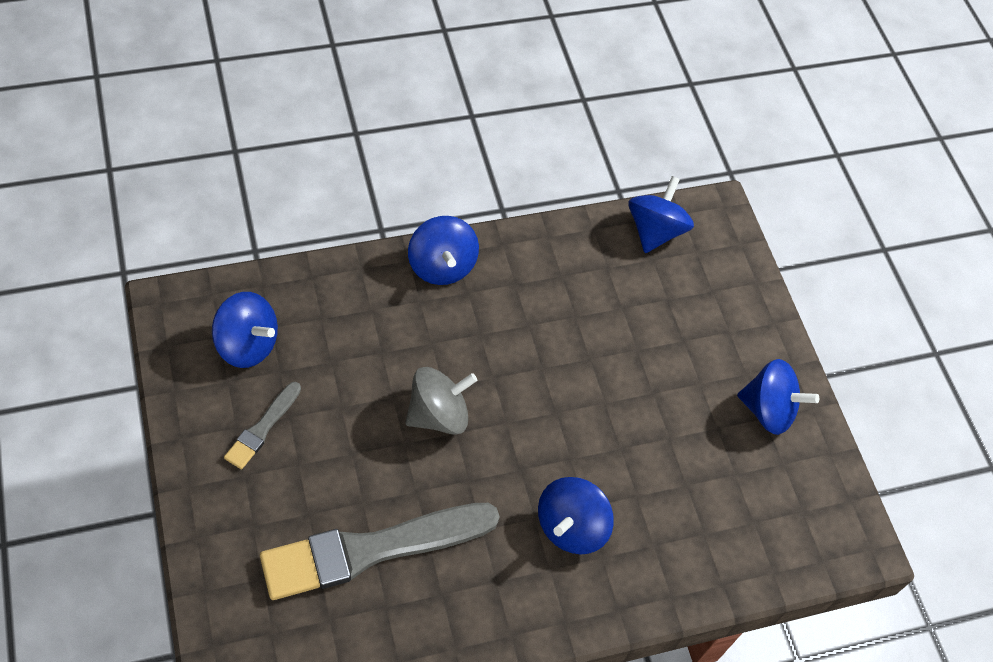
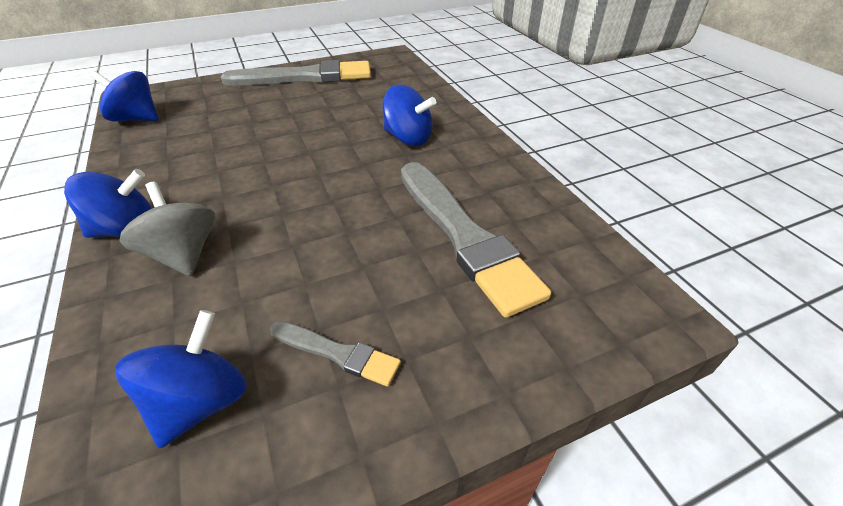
camera: 90 degrees left, 15 degrees down
grey spinning top [405,367,477,435] -> grey spinning top moved to [119,182,215,276]
blue spinning top [737,359,819,435] -> grey brush [221,60,371,86]

